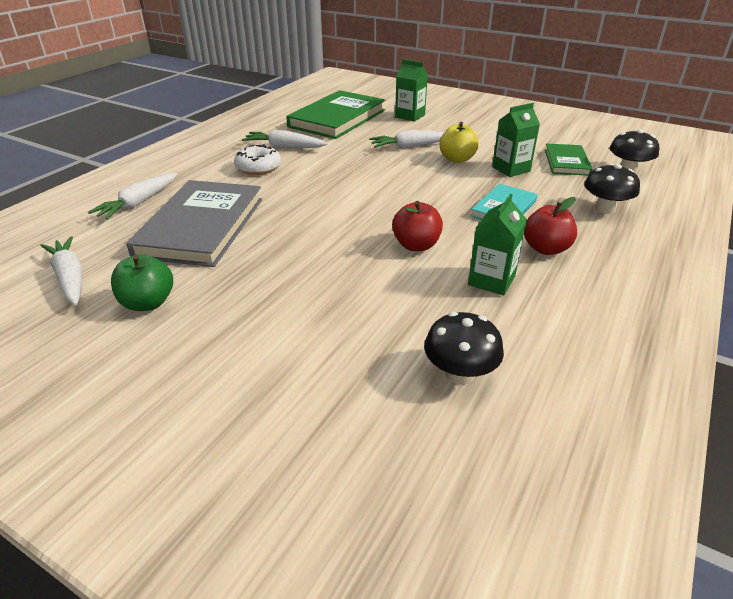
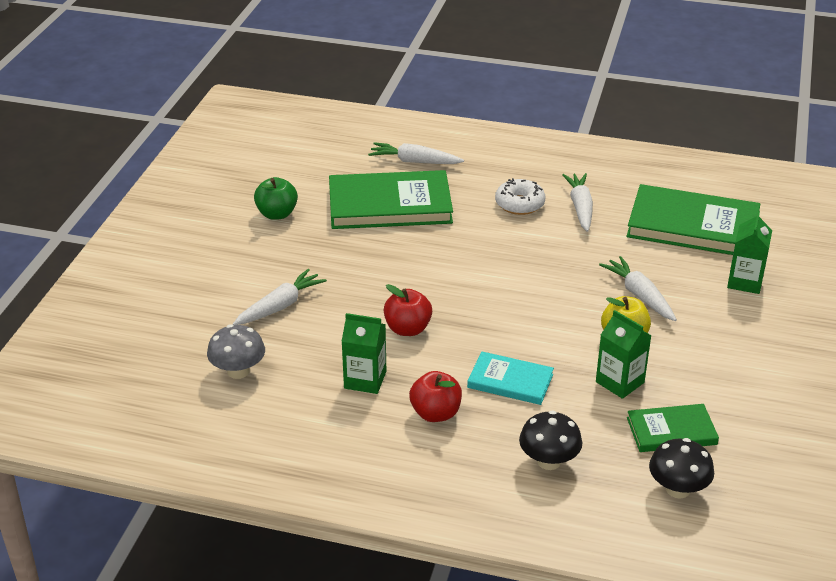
camera: 75 degrees right, 0 degrees up
white carrot [40,236,82,306] -> white carrot moved to [233,269,327,325]
grey book [126,180,262,267] -> green book [329,170,453,229]
black mushroom [424,312,504,385] -> grey mushroom [207,324,265,379]

